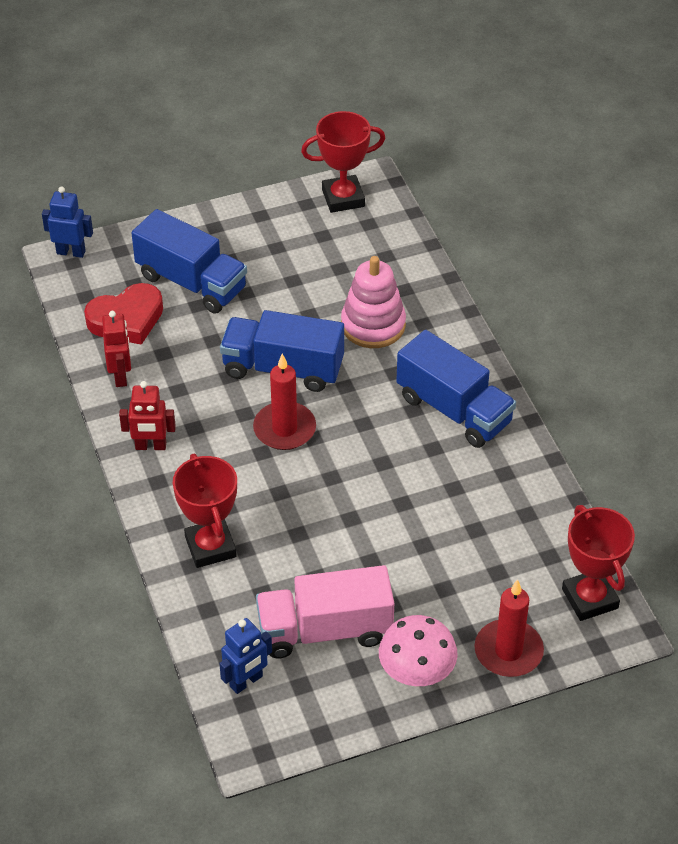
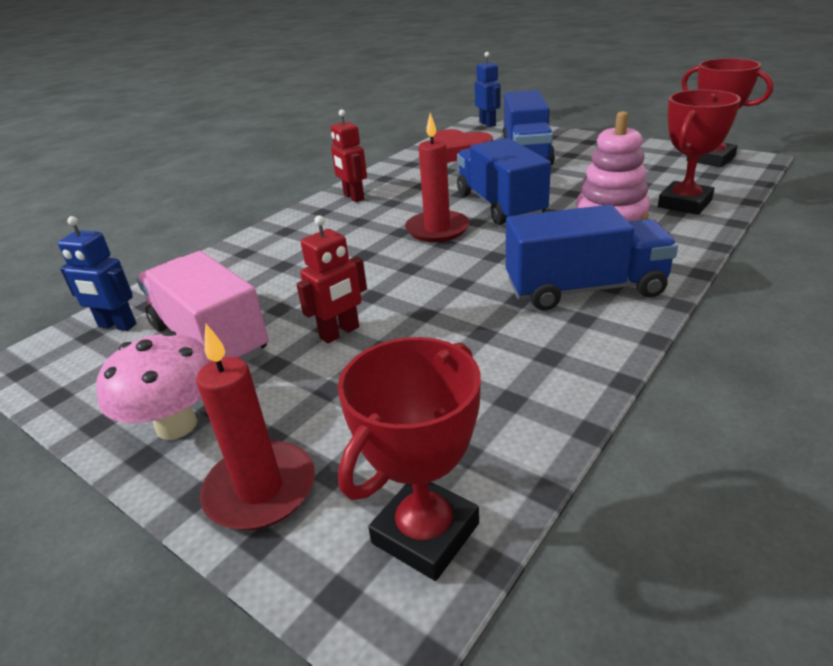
camera: 60 degrees right, 15 degrees down
red robot [102,311,131,387] -> red robot moved to [296,215,367,343]
red trophy [173,454,237,568] -> red trophy moved to [658,90,741,215]
blue truck [396,330,516,448] -> blue truck turned 105 degrees counterclockwise [506,205,678,311]

